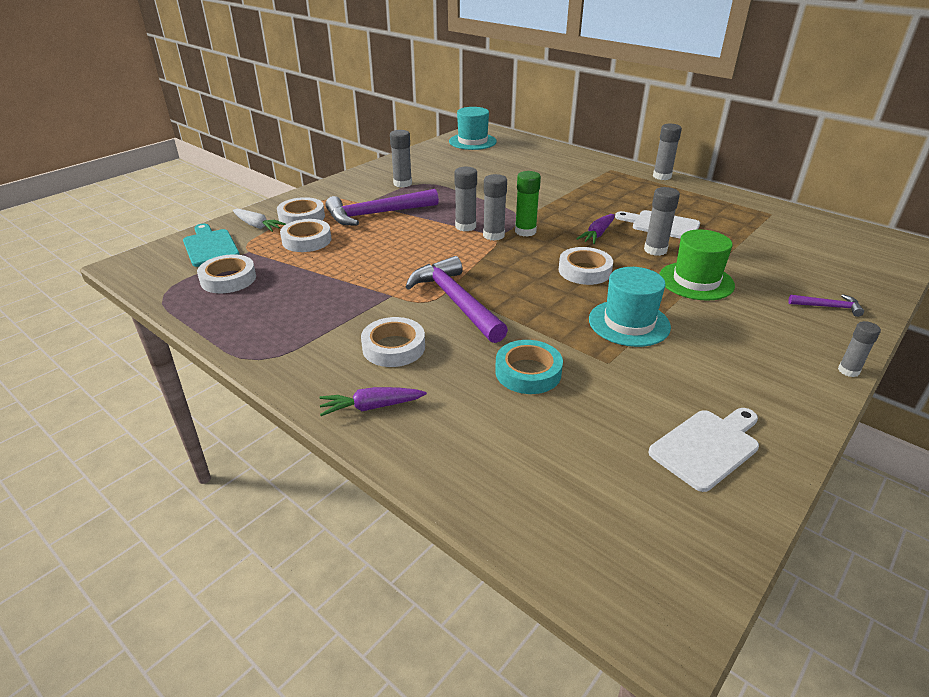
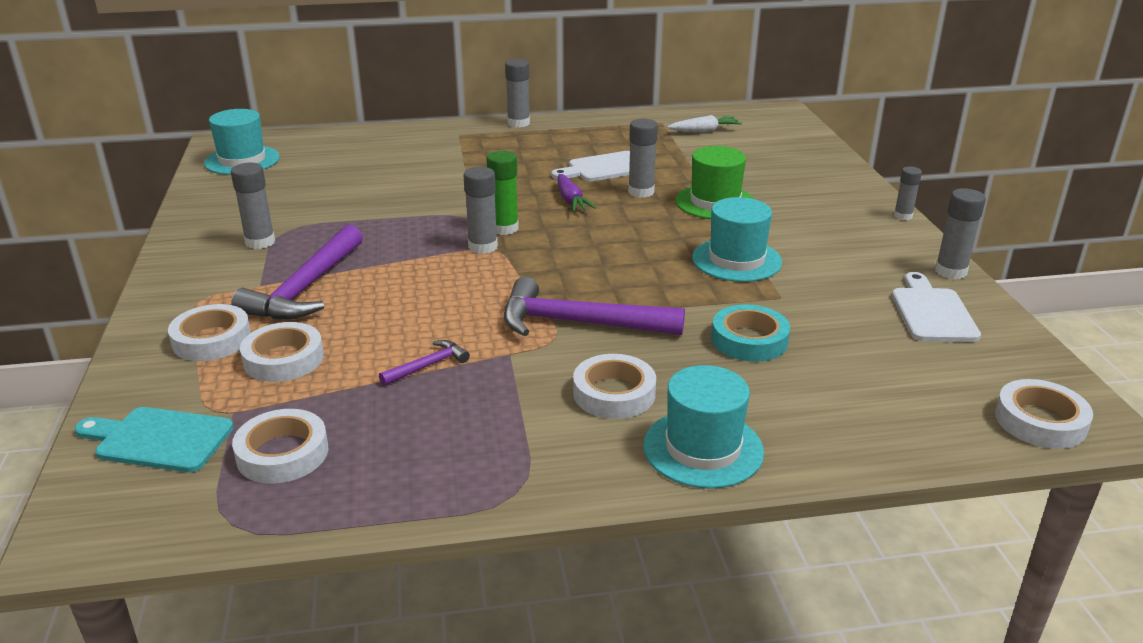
camera: 50 degrees left, 5 degrees down
white carrot [233,209,286,232] -> white carrot moved to [667,115,742,132]
purple carrot [319,387,427,416] -> turquoise hat [643,365,764,489]
grey glue stick [454,167,477,231] -> grey glue stick moved to [935,188,986,279]
white tape [559,247,613,285] -> white tape moved to [995,379,1093,449]
purple hammer [788,294,864,317] -> purple hammer moved to [379,340,470,386]

